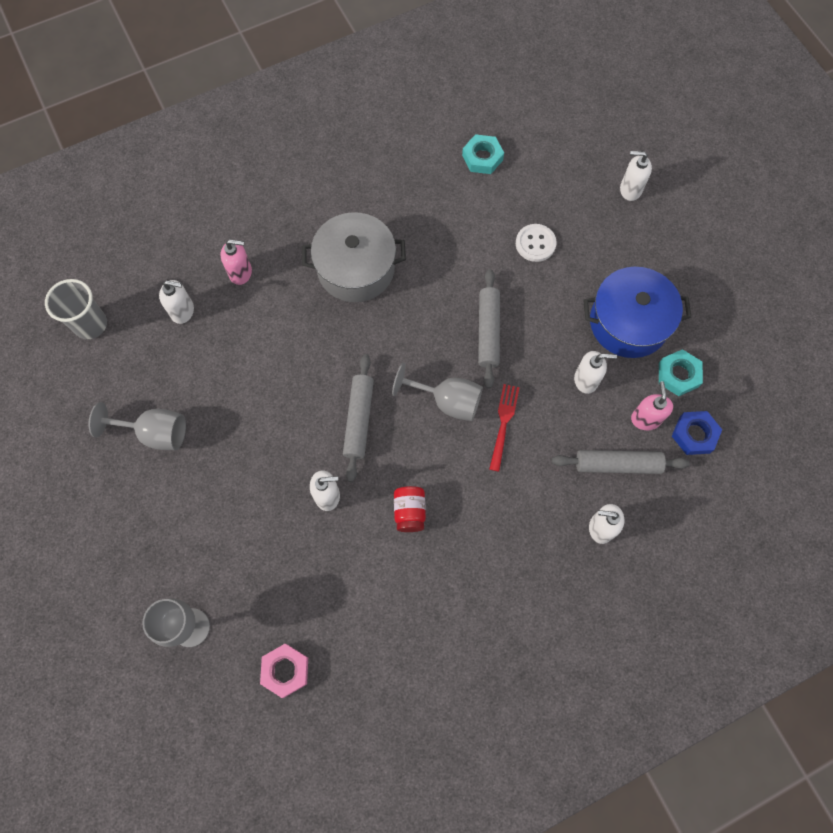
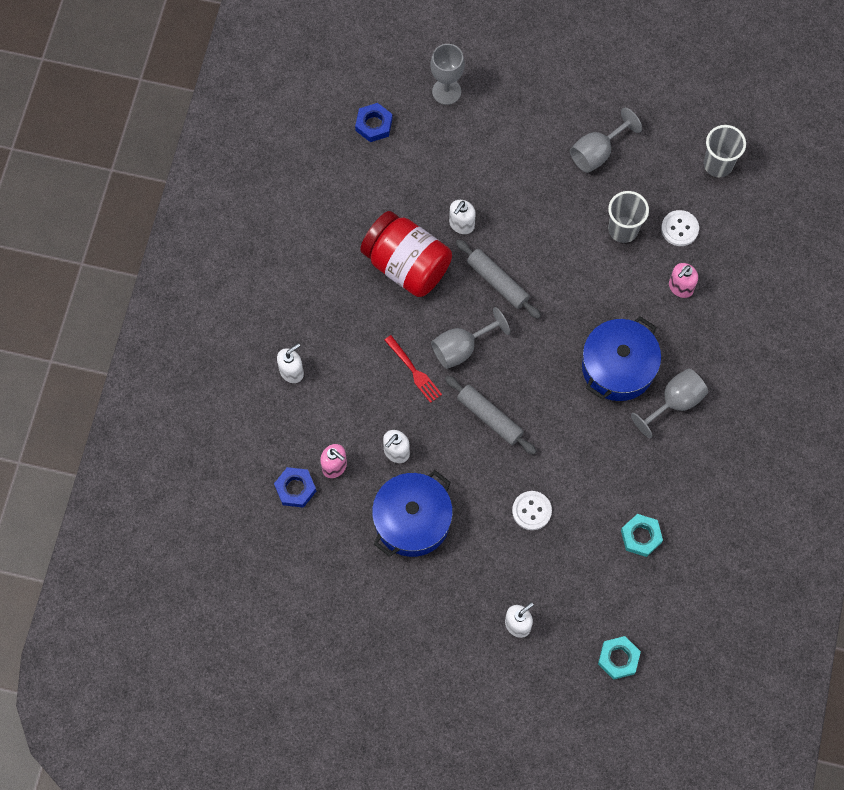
camera: 130 degrees right, 0 degrees up
white soap dispenser [159,280,194,324] -> white button [661,210,699,246]
pink nut [260,644,308,698] -> blue nut [355,103,393,142]
grey pot [302,212,406,302] -> blue pot [582,316,661,401]
red jar [394,486,426,532] -> red jar [360,211,452,297], size x2.26
grey rolling pin [552,450,690,474] -> none
turquoise nut [659,349,703,396] -> turquoise nut moved to [598,636,641,680]
none -> grey cup [608,191,649,243]
none -> grey goblet [631,368,708,438]

